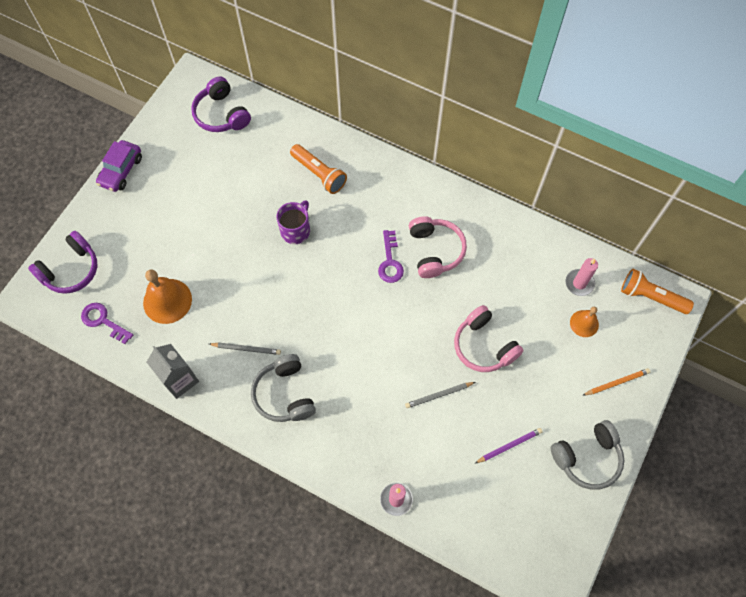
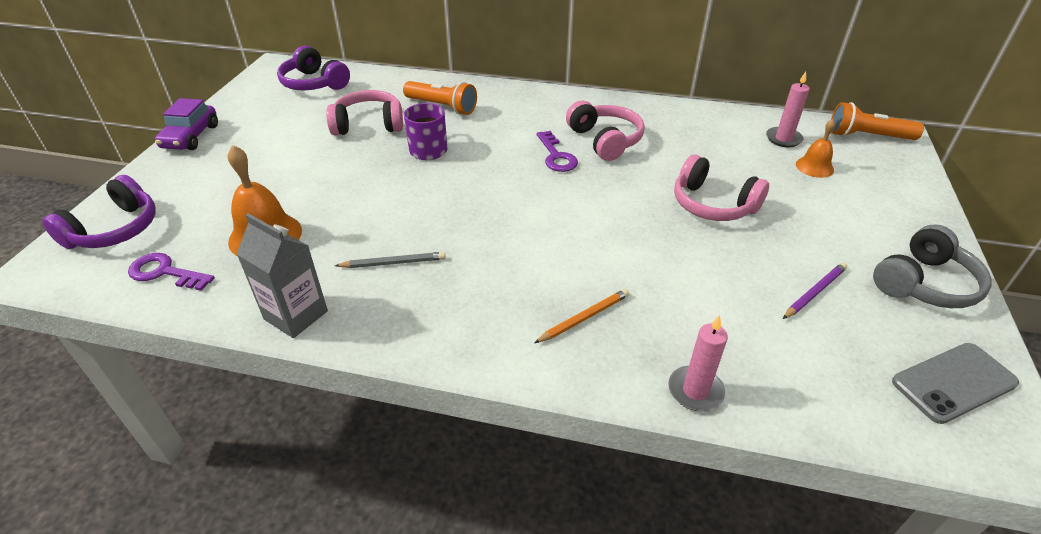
camera: 15 degrees left, 25 degrees down
grey headphones [251,354,316,422] -> none
grey pencil [405,382,475,408] -> none
orange pencil [582,368,650,396] -> orange pencil moved to [534,289,629,343]
none -> pink headphones [326,90,403,136]
none -> grey phone [892,343,1019,424]

